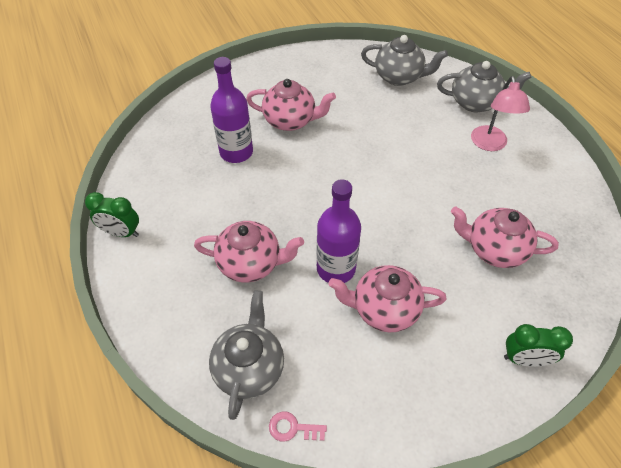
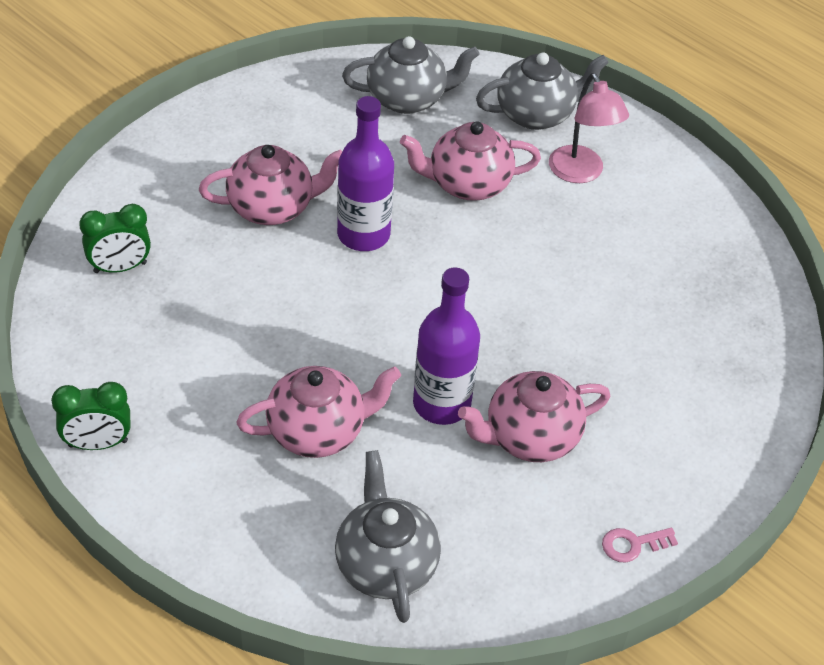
camera: 25 degrees left, 5 degrees down
purple bottle [210,57,253,163] -> purple bottle moved to [337,96,394,251]
pink key [269,411,327,442] -> pink key moved to [602,528,678,562]
pink teapot [451,207,559,268] -> pink teapot moved to [400,122,541,201]
green clock [504,324,573,367] -> green clock moved to [79,204,151,273]

